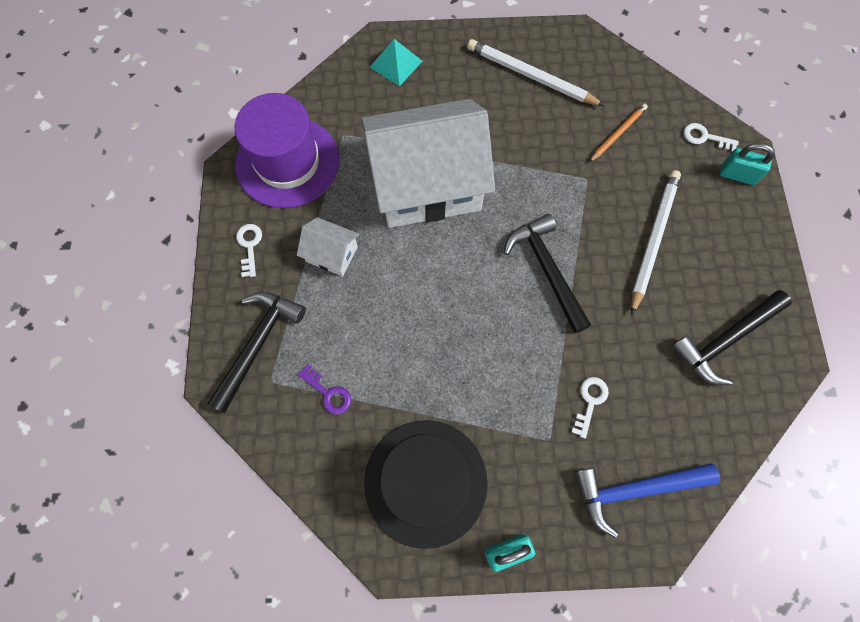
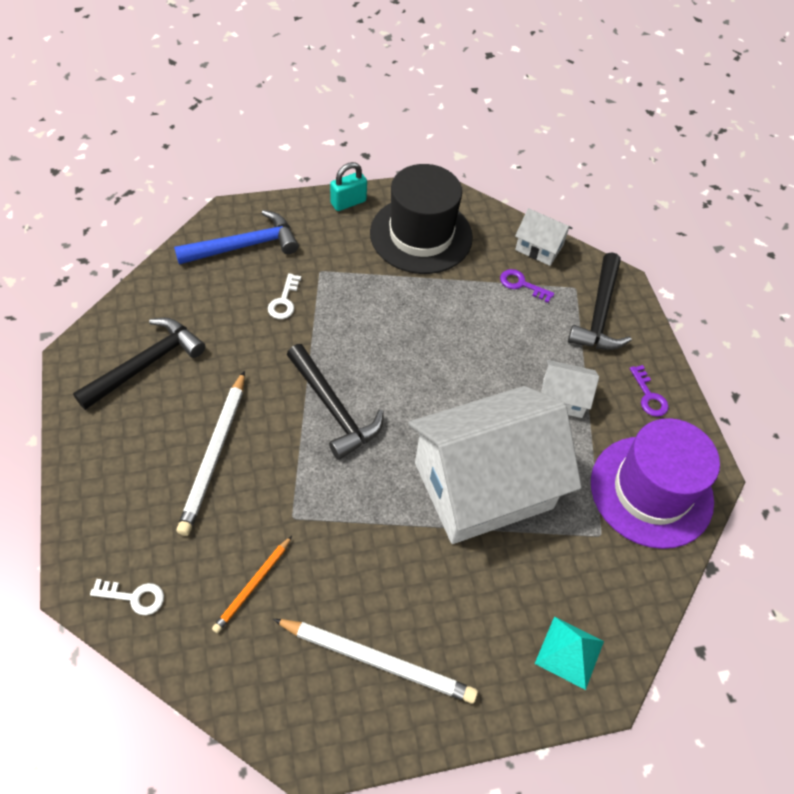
camera: 165 degrees right, 15 degrees down
white key [236,224,262,277] -> purple key [630,365,669,417]
turquoise padlock [720,143,775,185] -> none
none -> white house [515,208,572,266]

